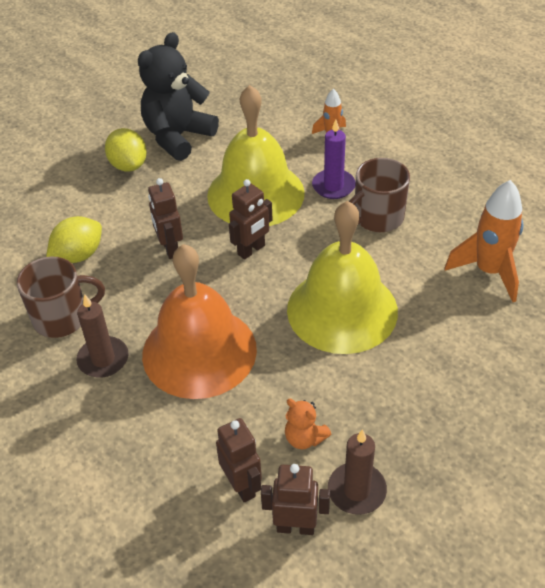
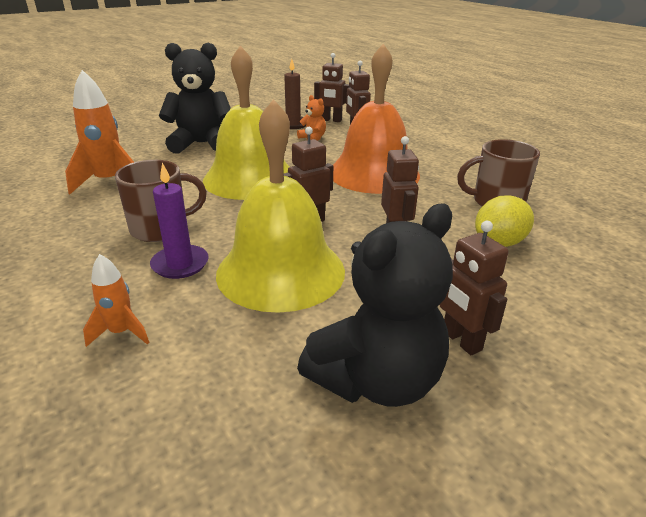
camera: 170 degrees left, 15 degrees down
brown candle [76,294,129,378] -> none
yellow lemon [105,128,147,172] -> brown robot [439,221,509,355]
none -> black teddy bear [159,43,231,154]

